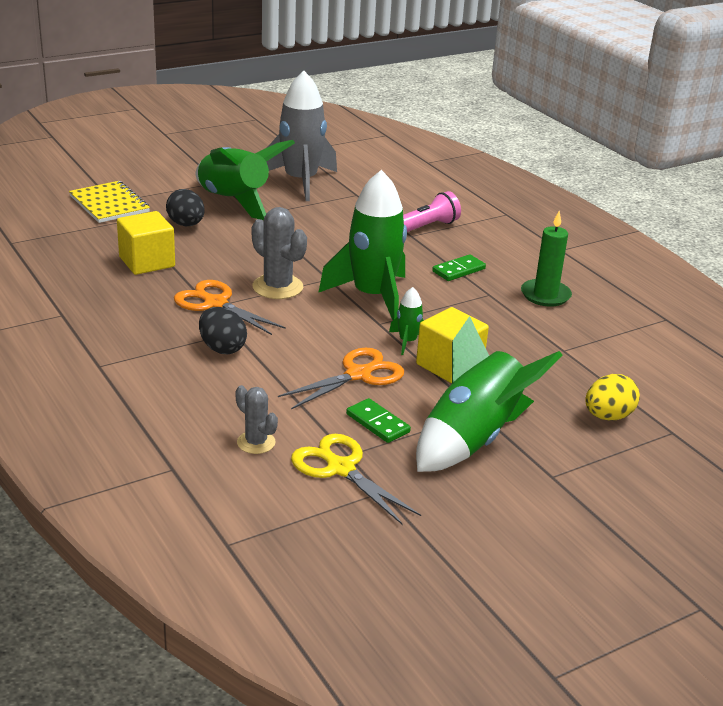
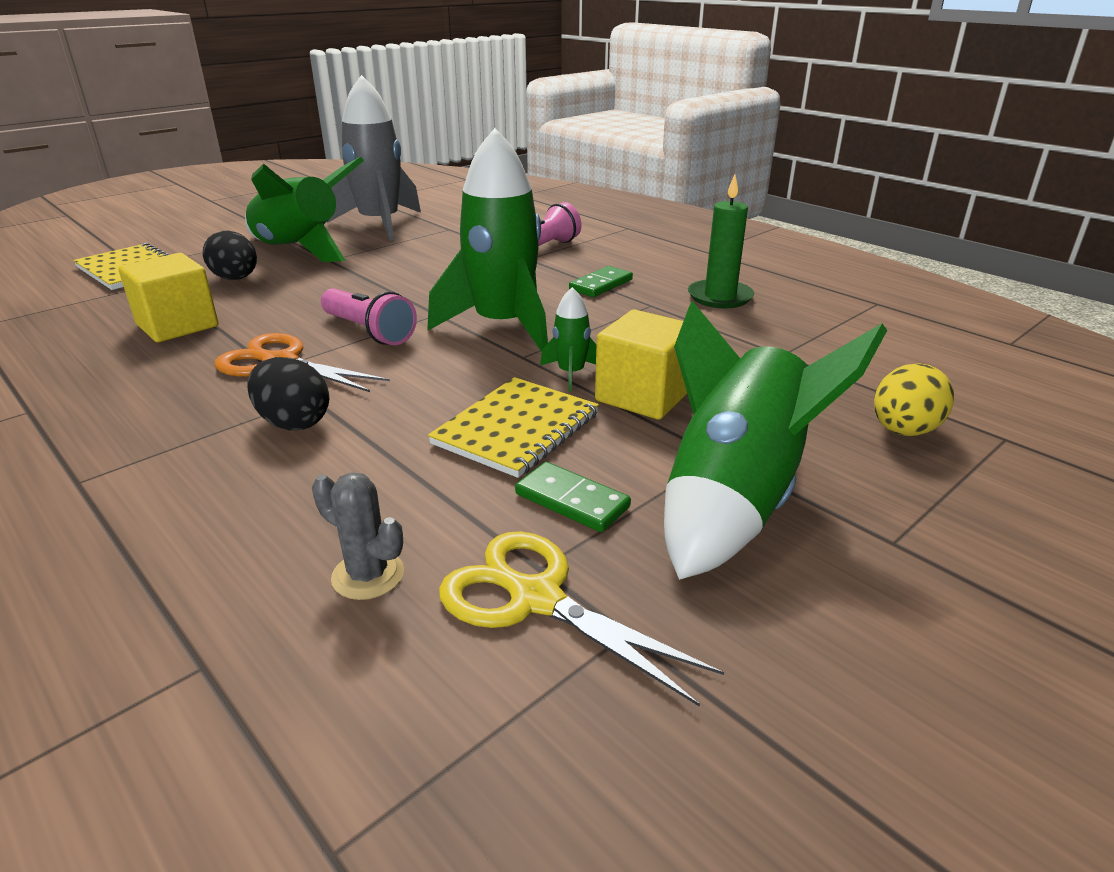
camera: 10 degrees left, 0 degrees up
grey cactus [252,207,307,299] -> pink flashlight [321,288,417,345]
orange scissors [278,348,404,409] -> yellow notebook [428,377,599,478]

